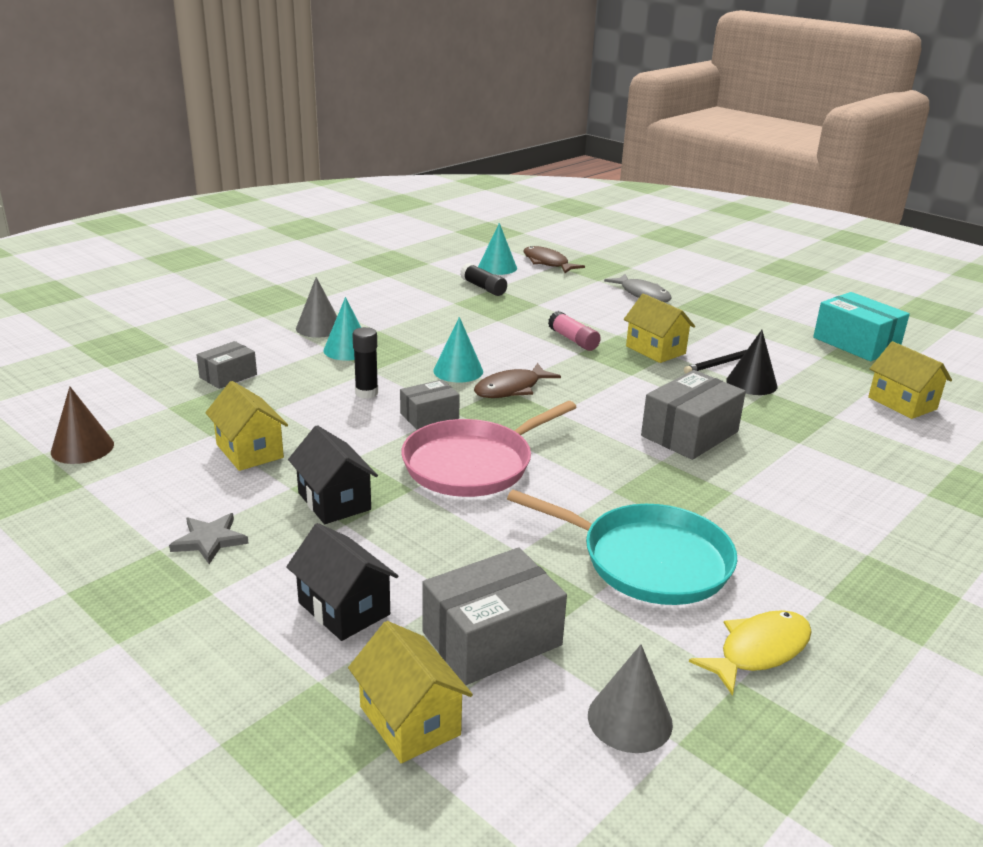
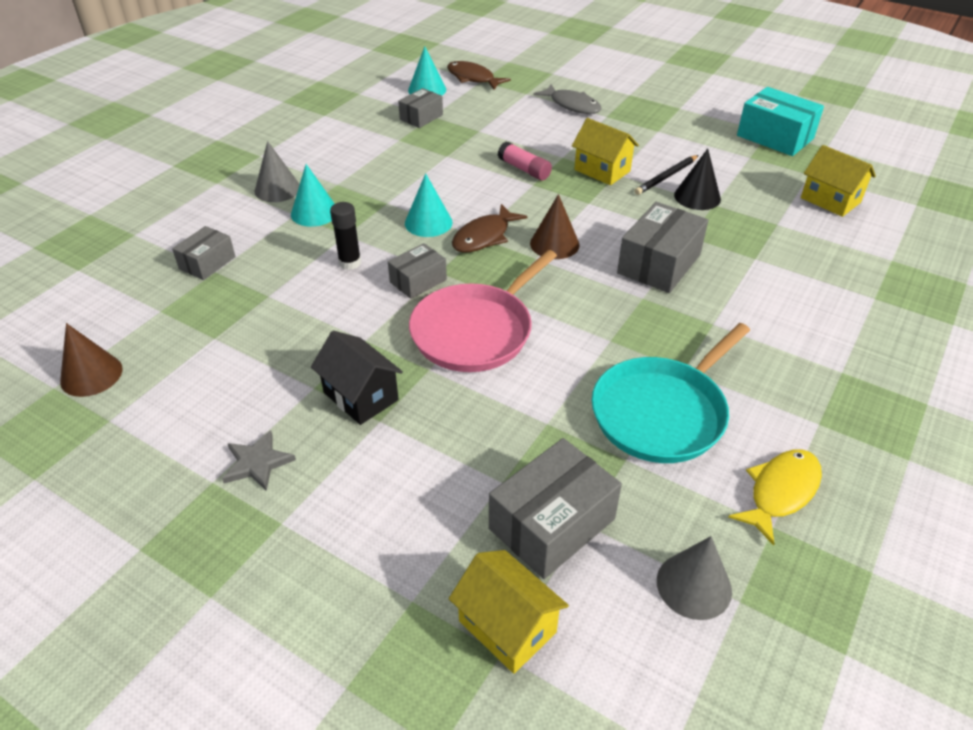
camera: 10 degrees left, 15 degrees up
yellow house [205,381,288,471] -> none
black house [286,523,398,641] -> none
black glue stick [460,263,507,296] -> grey box [398,88,443,128]
turquoise pan [507,489,737,605] -> turquoise pan turned 120 degrees clockwise [592,323,750,463]
none -> brown cone [530,194,580,259]

